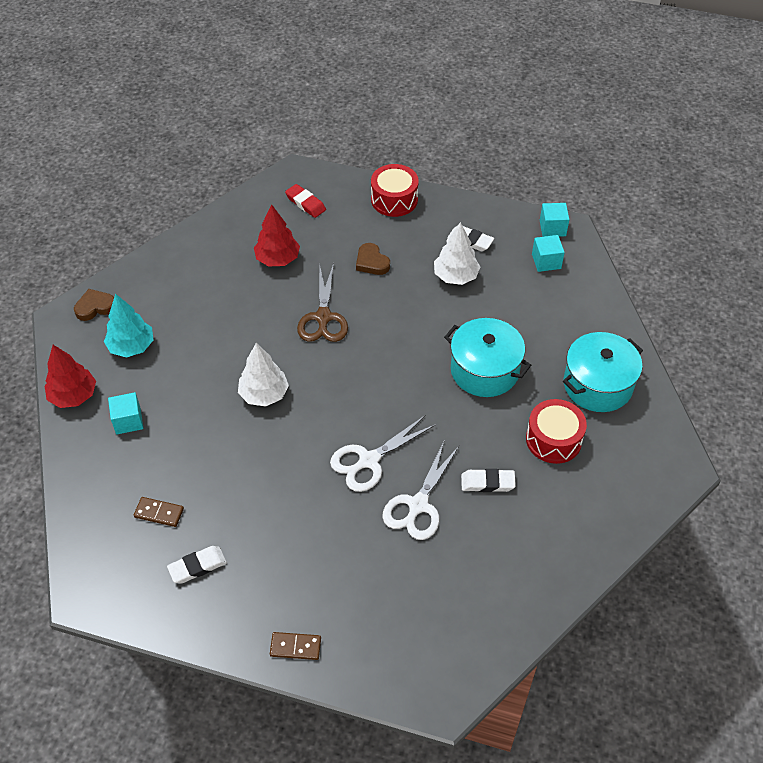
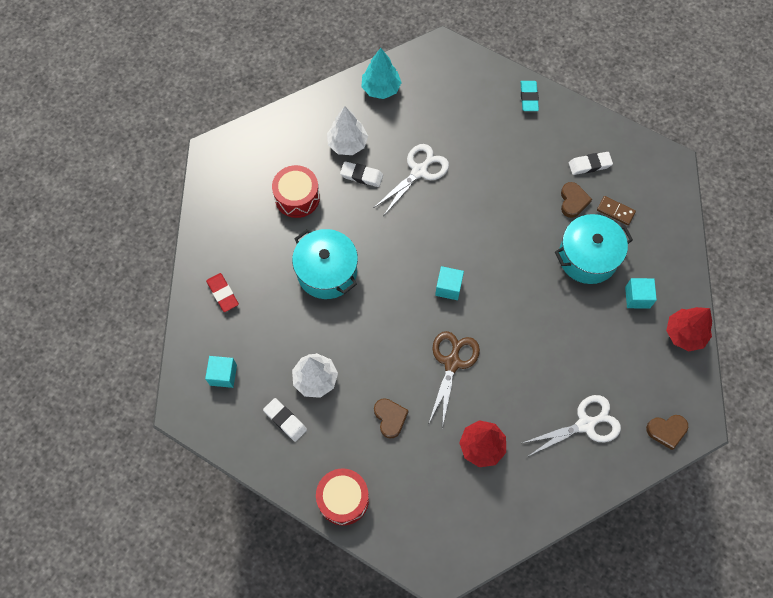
camera: 165 degrees left, 15 degrees up
turquoise tree [104,294,153,358] -> turquoise tree moved to [361,48,402,99]
white tree [238,343,289,407] -> white tree moved to [327,106,368,155]
brown domino [270,632,321,660] -> turquoise eraser [520,81,539,111]
red eraser [285,184,326,218] -> red eraser moved to [206,273,239,312]
white scissors [330,415,436,492] -> white scissors moved to [522,395,621,457]
turquoise cube [540,203,569,237] -> turquoise cube moved to [435,266,464,300]
turquoise pot [563,332,643,412] -> turquoise pot moved to [555,214,633,284]
none -> brown heart [561,182,592,218]

